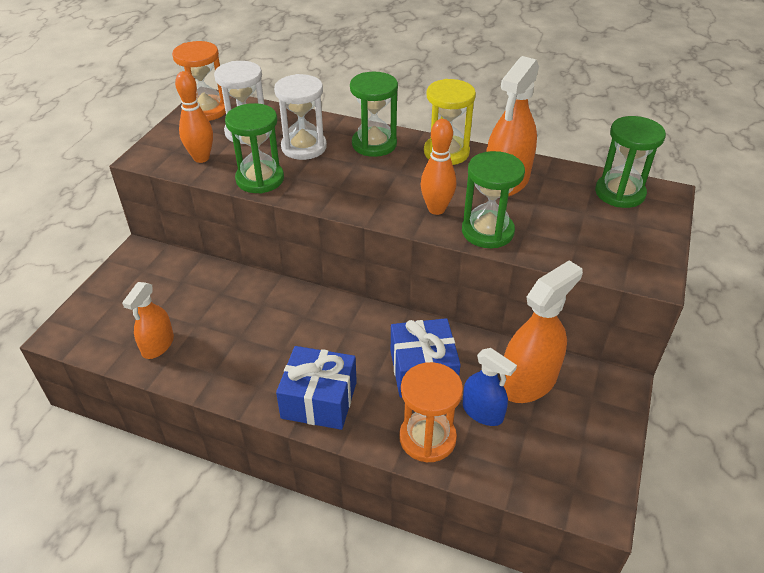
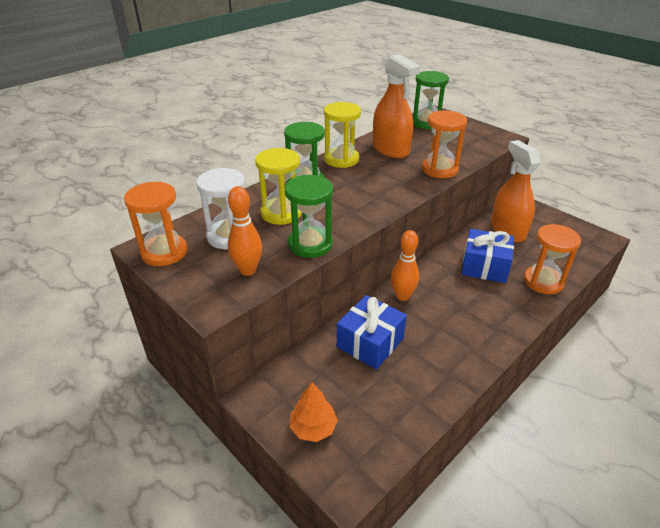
camera: 65 degrees left, 5 degrees down
orange spray bottle [122,282,174,359] -> none
white hourglass [274,74,327,160] -> yellow hourglass [255,148,302,225]
blue gift [276,346,357,430] -> blue gift moved to [337,295,407,370]
orange bowling pin [421,119,456,215] -> orange bowling pin moved to [391,230,419,301]
green hourglass [462,151,525,248] -> orange hourglass [422,111,467,178]
blue spray bottle [463,348,517,426] -> none
none -> orange tree [289,382,338,442]

